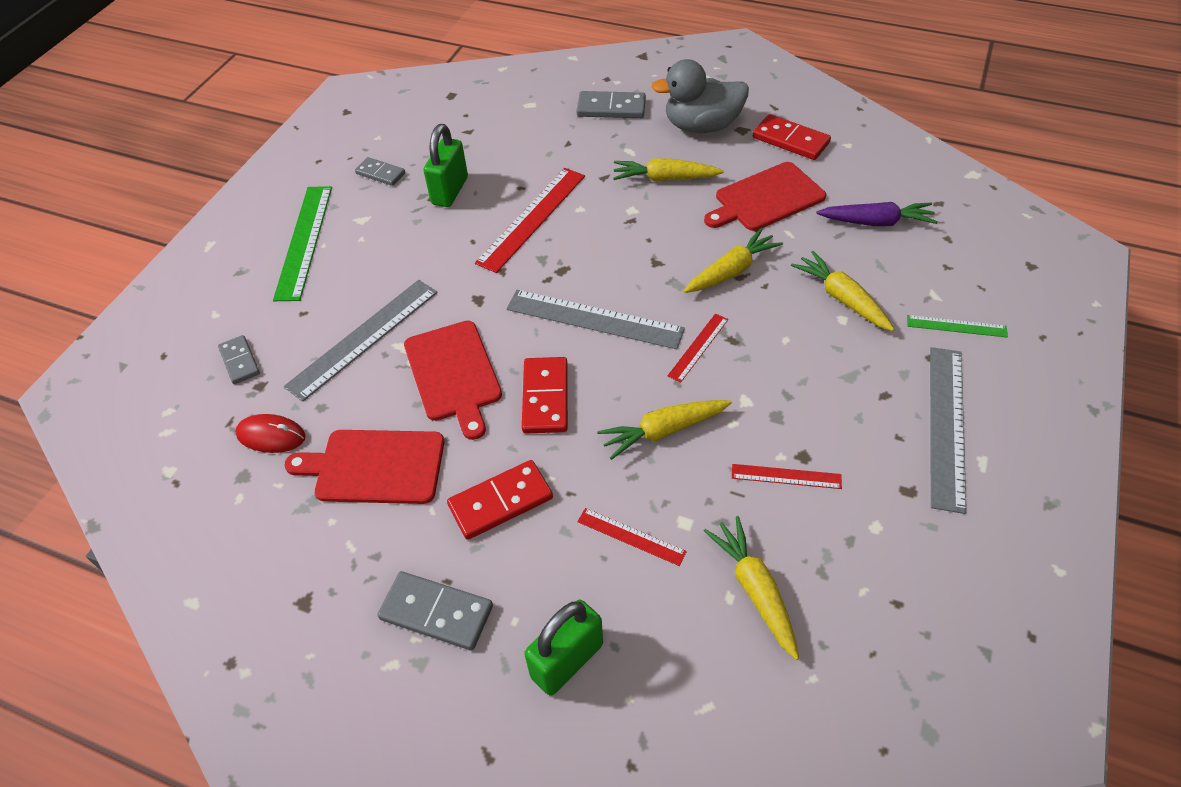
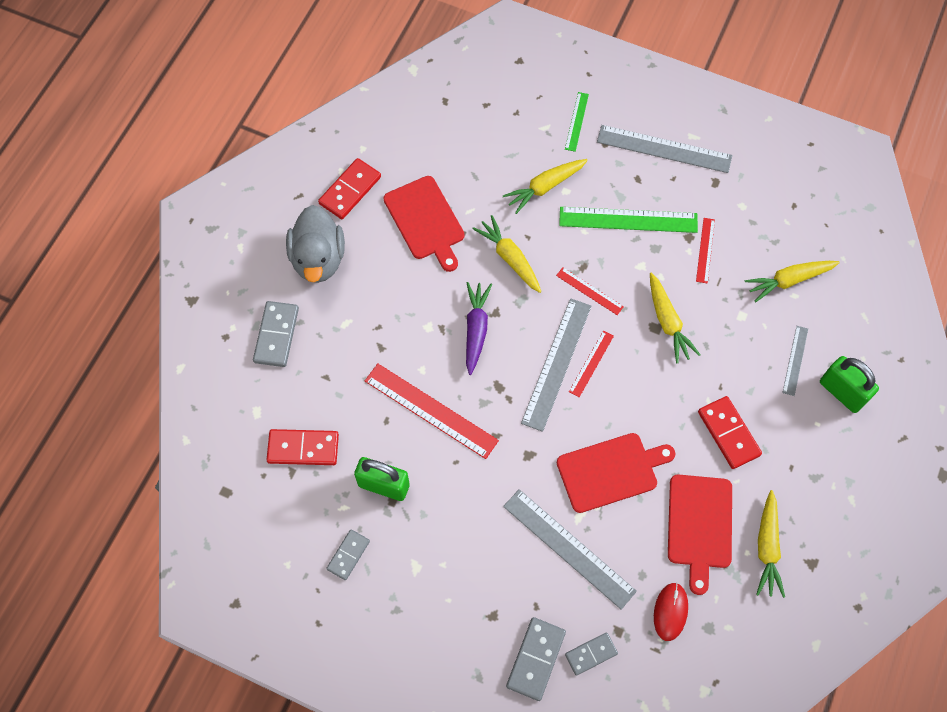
camera: 90 degrees left, 15 degrees up
green ruler [273,186,332,301] -> green ruler moved to [559,207,698,233]
grey domino [377,571,493,651] -> grey domino moved to [506,617,566,701]
red domino [522,357,568,434] -> red domino moved to [266,429,339,465]
red ruler [577,508,687,566] -> red ruler moved to [569,331,614,397]
yellow carrot [613,158,724,181] -> yellow carrot moved to [756,490,785,598]
purple carrot [816,202,938,226] -> purple carrot moved to [466,282,492,375]
none -> grey ruler [782,326,808,396]

